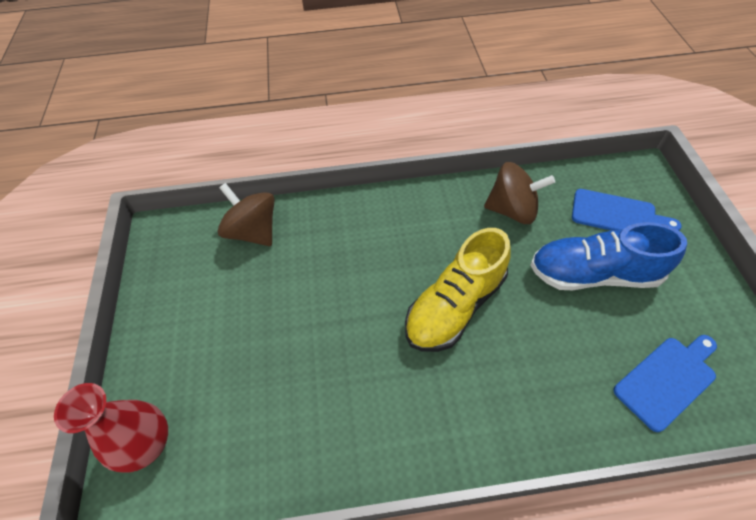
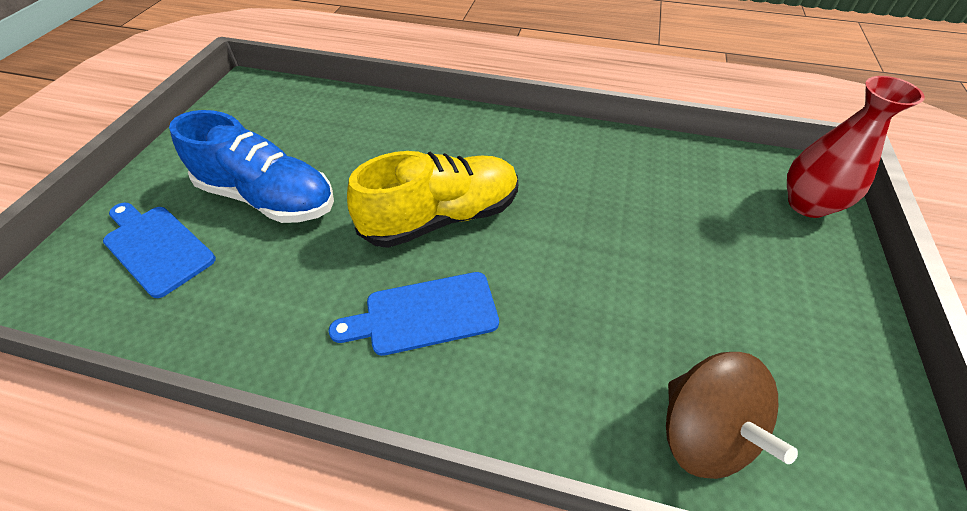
camera: 160 degrees left, 5 degrees down
brown spinning top [484,162,555,224] -> none
blue cutting board [613,335,717,432] -> blue cutting board moved to [329,272,499,356]

